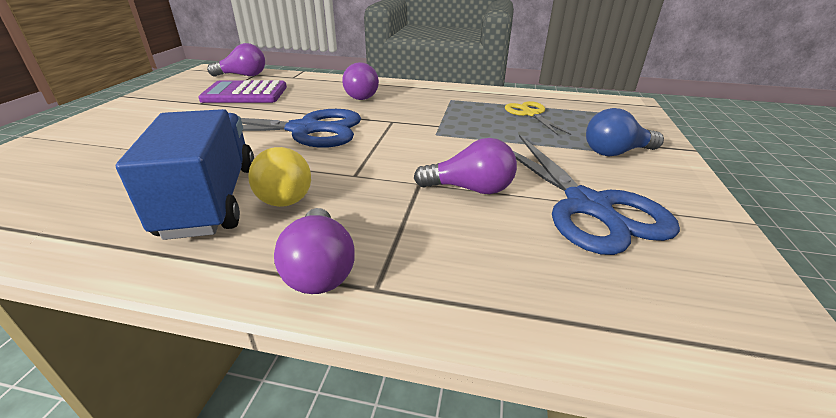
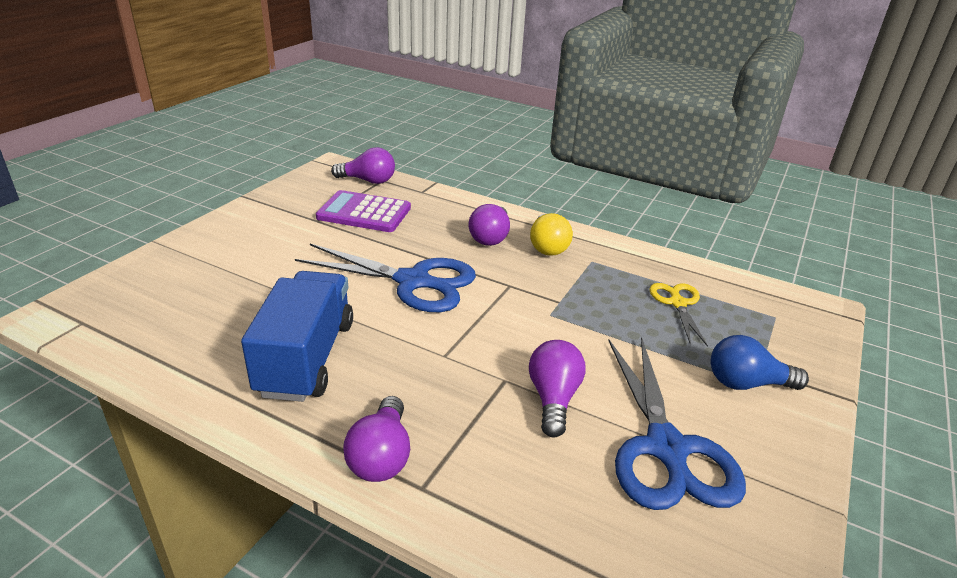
camera: 15 degrees right, 0 degrees up
yellow light bulb [248,147,311,207] -> yellow light bulb moved to [530,213,573,256]
purple light bulb [414,138,517,194] -> purple light bulb turned 105 degrees counterclockwise [529,340,586,438]

